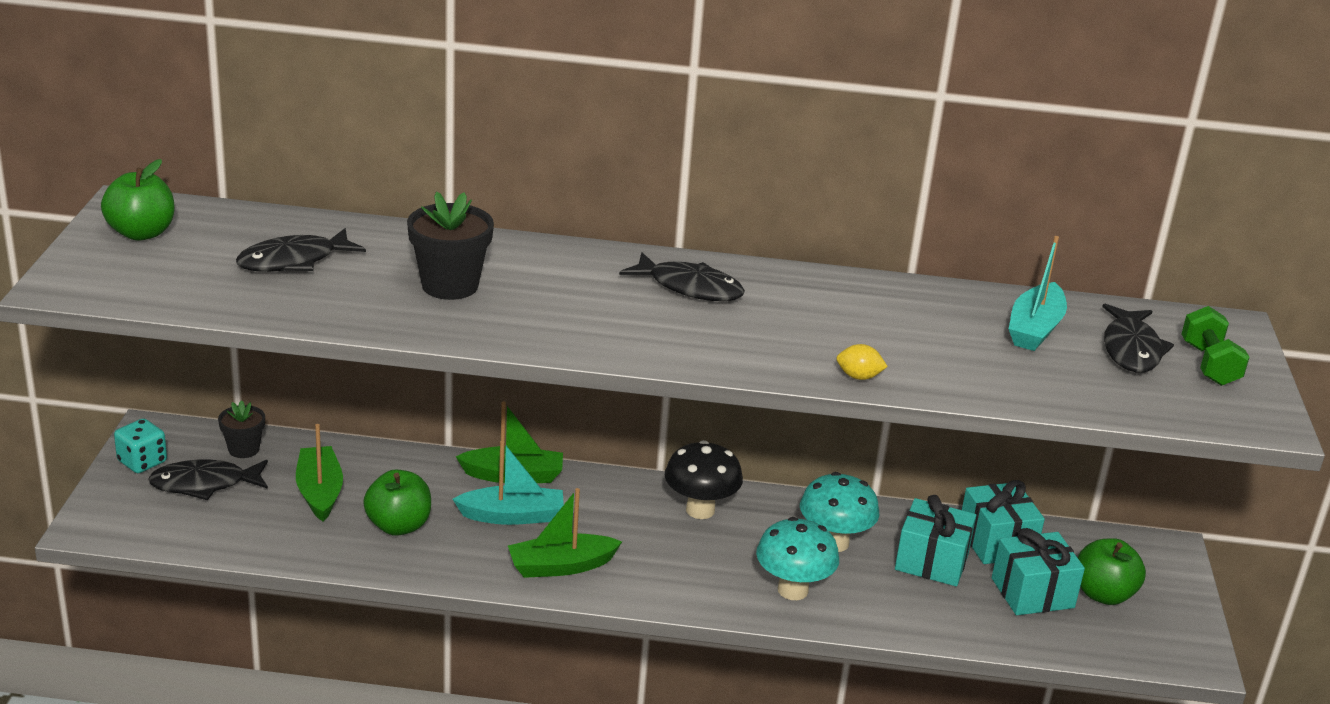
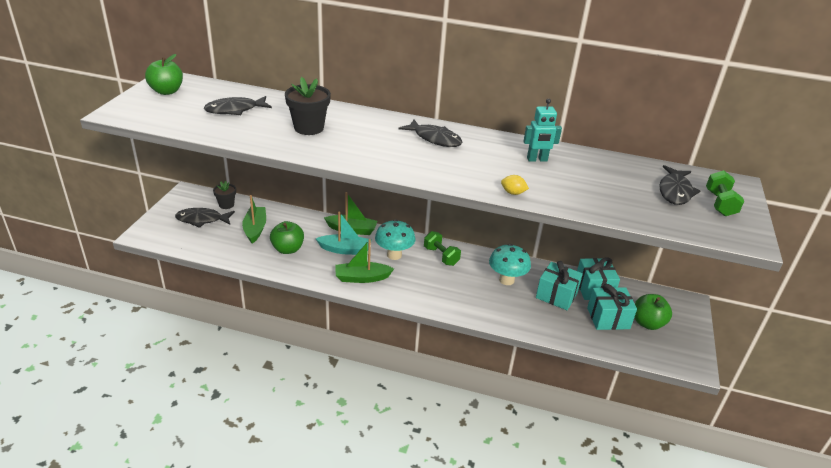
camera: 10 degrees right, 5 degrees up
turquoise dice [114,418,167,473] -> none
black mushroom [665,440,743,519] -> green dumbbell [424,231,461,266]
turquoise mushroom [756,517,839,600] -> turquoise mushroom moved to [375,219,416,260]
turquoise boat [1009,236,1067,351] -> none
none -> turquoise robot [523,99,562,162]

